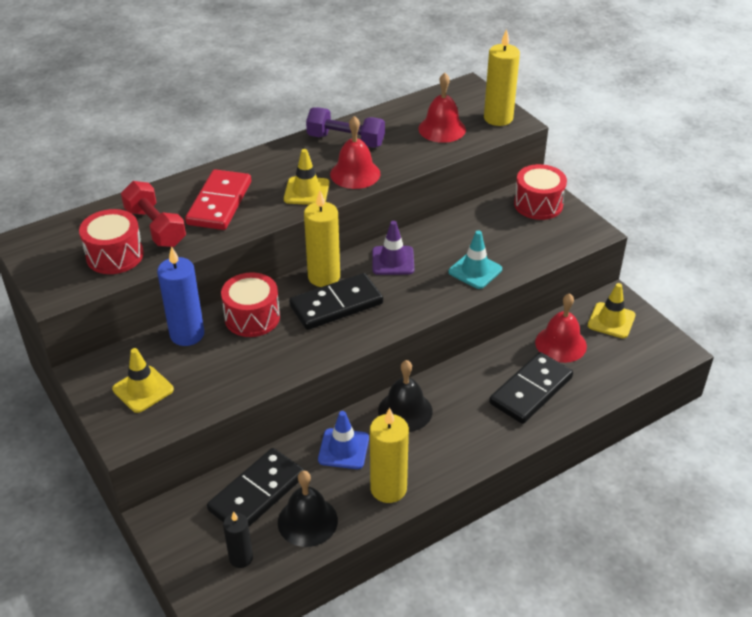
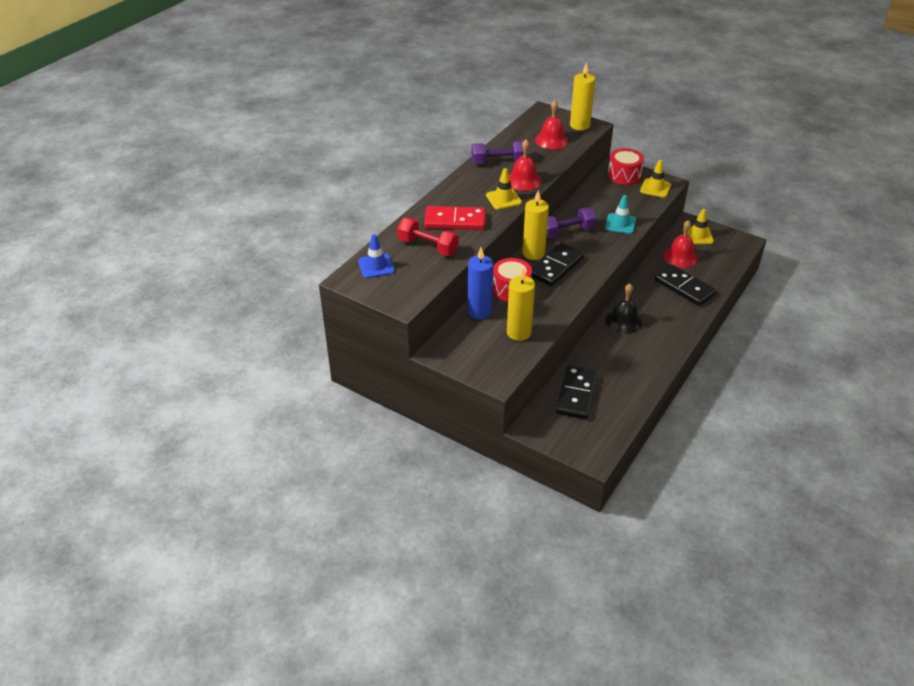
camera: 25 degrees left, 0 degrees up
red drum [79,209,144,274] -> none
yellow traffic cone [112,348,174,413] -> yellow traffic cone moved to [640,160,671,198]
red domino [185,169,251,230] -> red domino turned 75 degrees counterclockwise [424,206,486,230]
black candle [223,511,253,568] -> none
black bell [278,471,338,547] -> none
blue traffic cone [318,411,369,469] -> blue traffic cone moved to [358,234,395,278]
yellow candle [370,408,409,503] -> yellow candle moved to [507,268,535,341]
purple traffic cone [372,221,414,275] -> purple dumbbell [546,207,597,238]
black domino [489,352,573,424] -> black domino turned 60 degrees counterclockwise [655,265,717,306]

